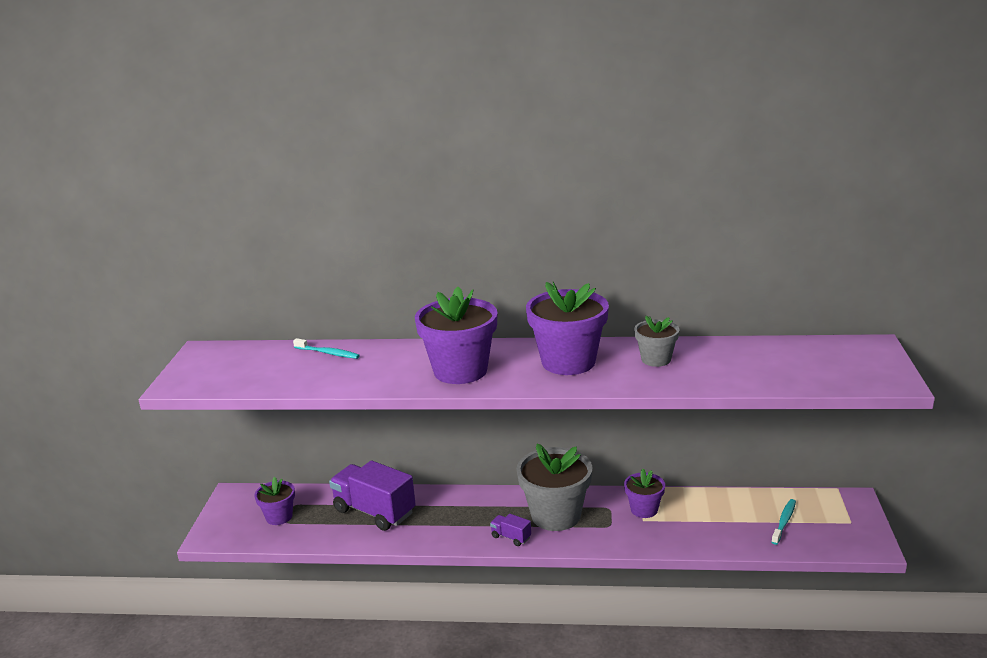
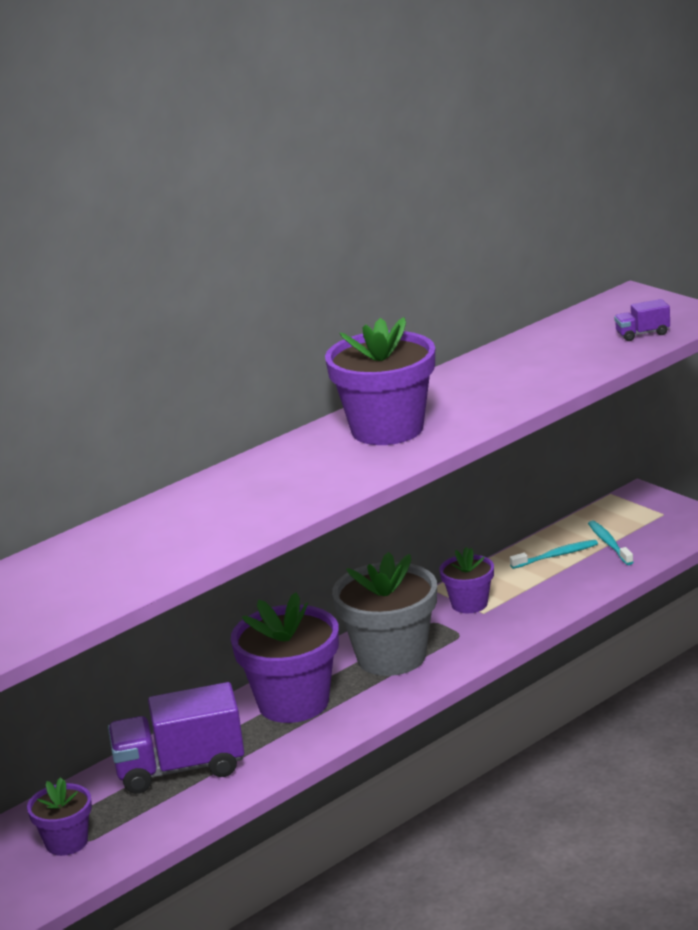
camera: 45 degrees left, 0 degrees up
turquoise toothbrush [293,338,360,359] -> turquoise toothbrush moved to [510,540,598,569]
purple flower pot [415,287,498,384] -> purple flower pot moved to [231,592,339,723]
purple truck [490,513,531,546] -> purple truck moved to [614,299,670,341]
grey flower pot [634,316,679,367] -> none

